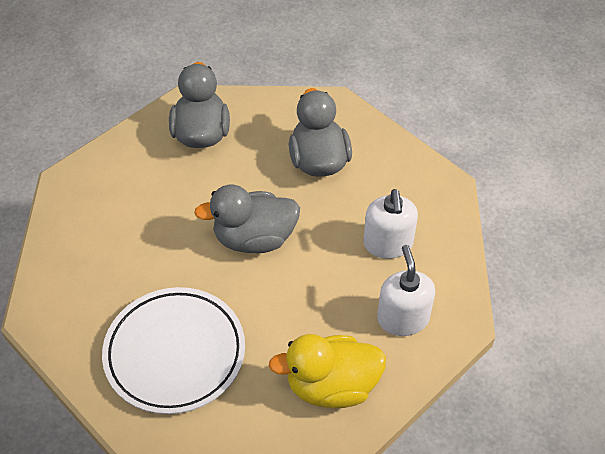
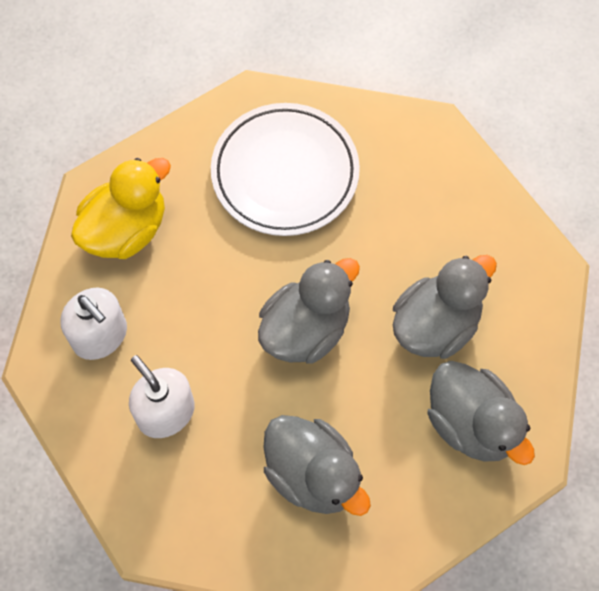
camera: 145 degrees right, 15 degrees up
none -> grey duck [393,255,497,359]

